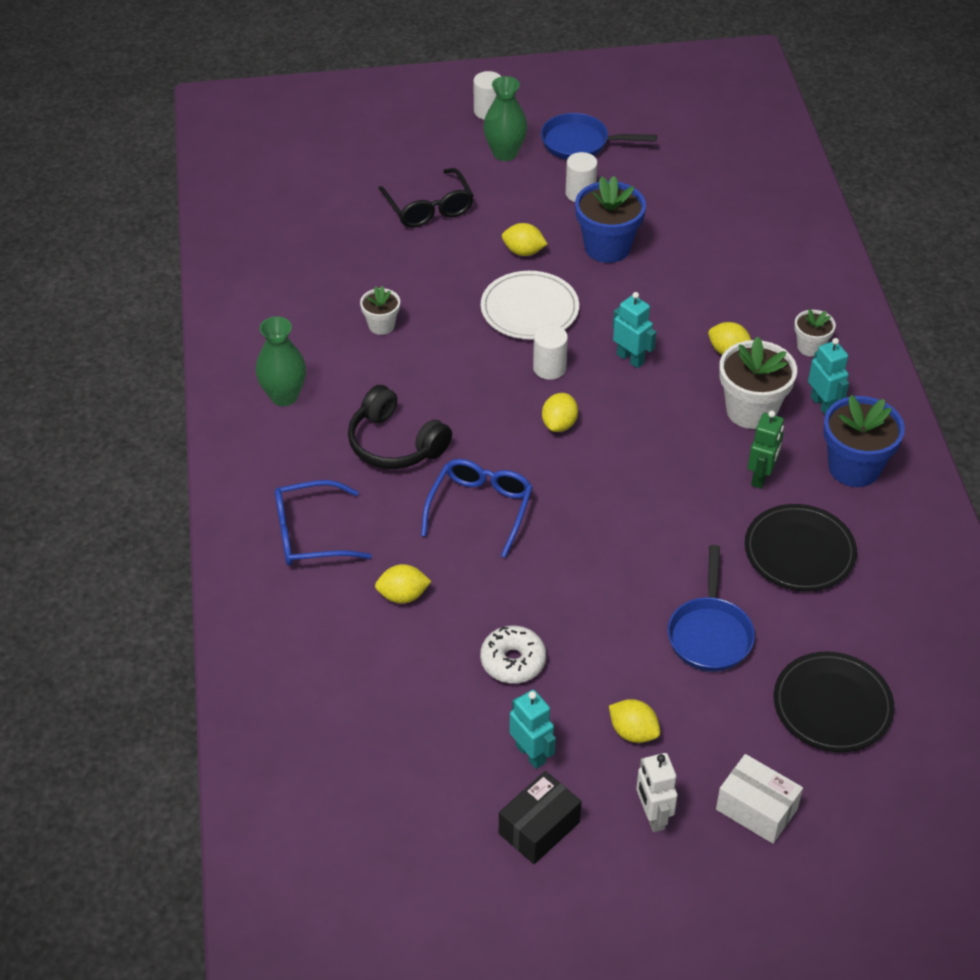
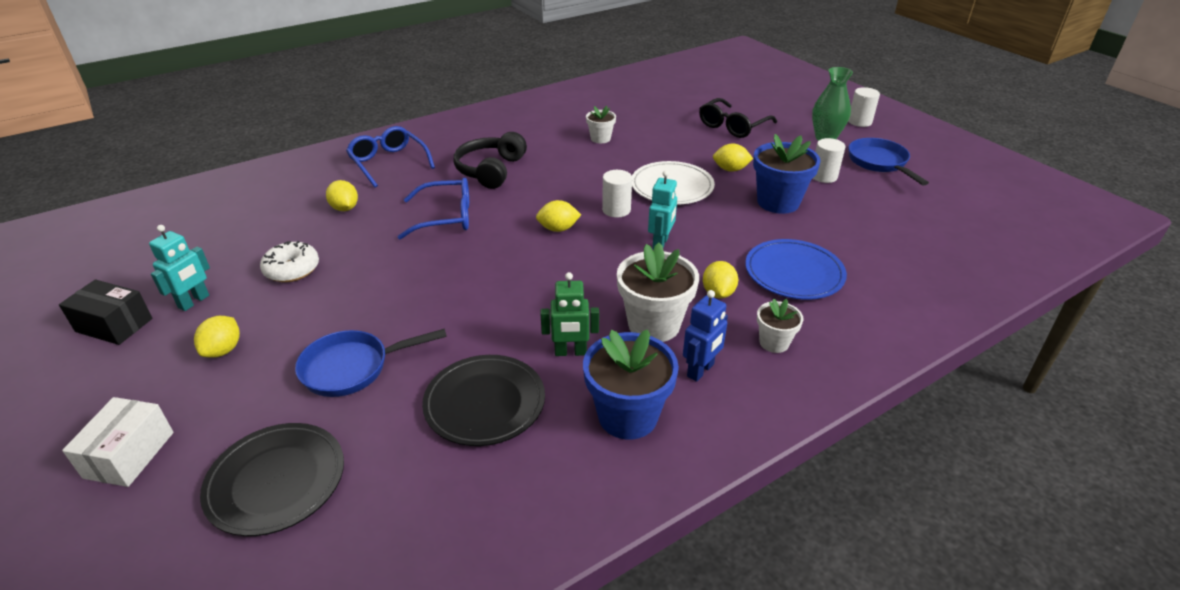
camera: 65 degrees right, 10 degrees down
green vase [256,316,306,406] -> none
yellow lemon [502,223,547,256] -> yellow lemon turned 75 degrees counterclockwise [713,143,753,172]
white robot [636,753,678,832] -> none
turquoise robot [808,338,849,414] -> blue robot [683,290,728,382]
none -> blue plate [745,239,847,300]

